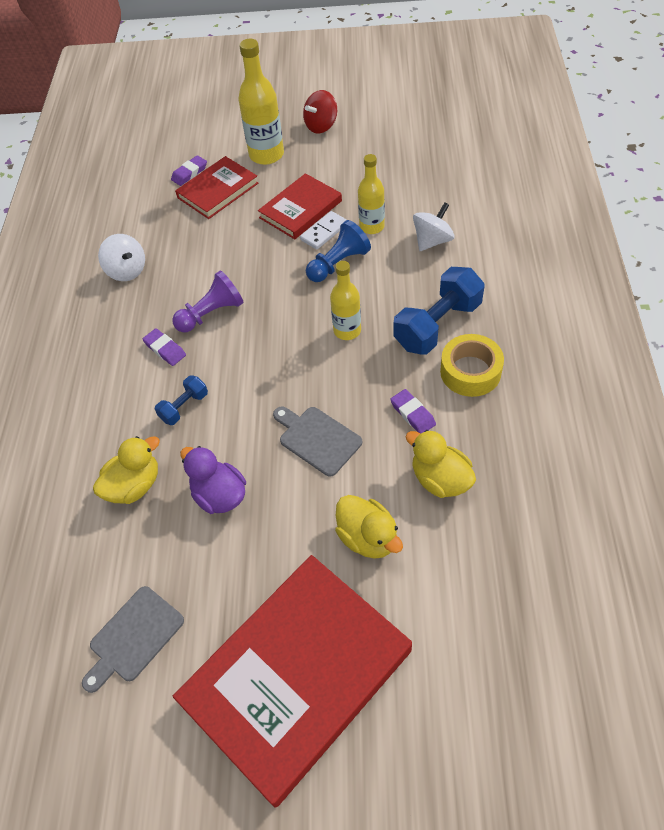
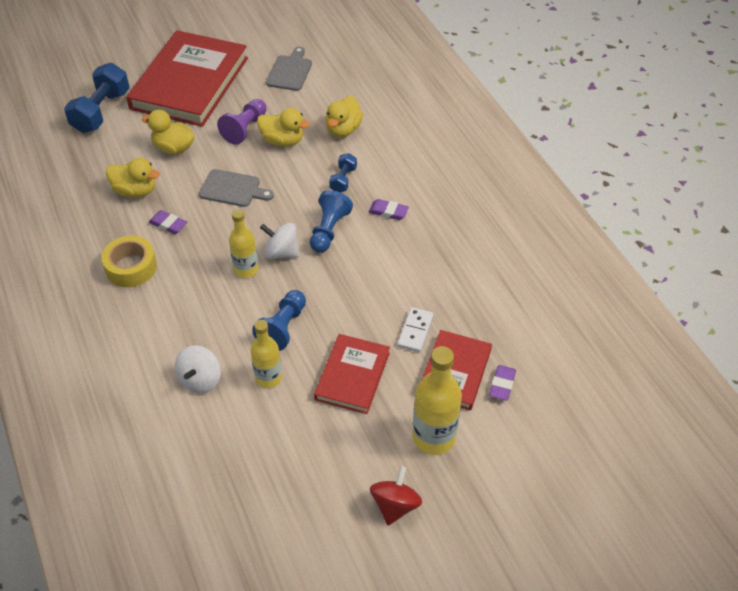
camera: 150 degrees right, 5 degrees down
white spinning top [98,234,145,281] -> white spinning top moved to [260,223,300,259]
purple pawn [172,270,244,332] -> purple pawn moved to [217,99,266,145]
purple duck [180,446,246,514] -> yellow duck [257,108,310,147]
white domino [300,211,347,250] -> white domino moved to [397,307,434,352]
blue dumbbell [394,267,485,355] -> blue dumbbell moved to [64,63,129,133]
none -> blue pawn [310,190,353,253]

